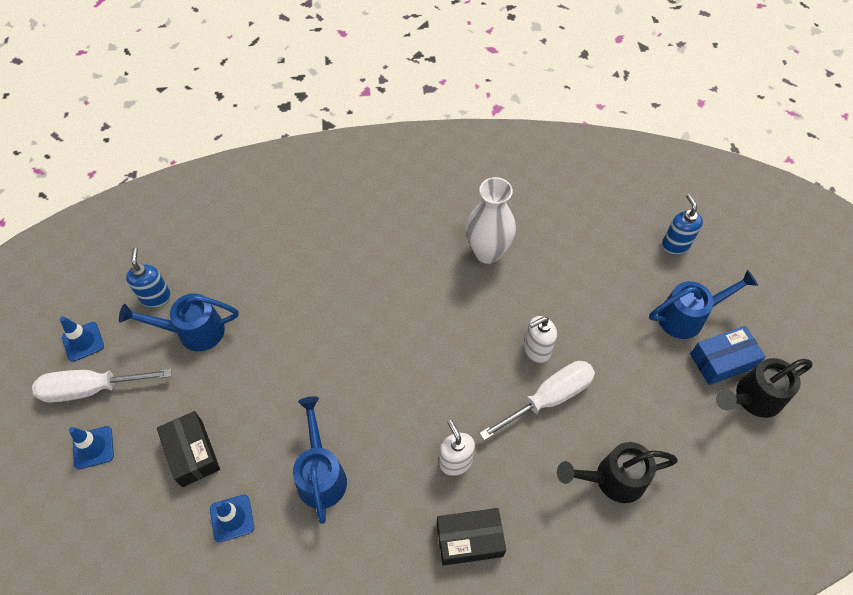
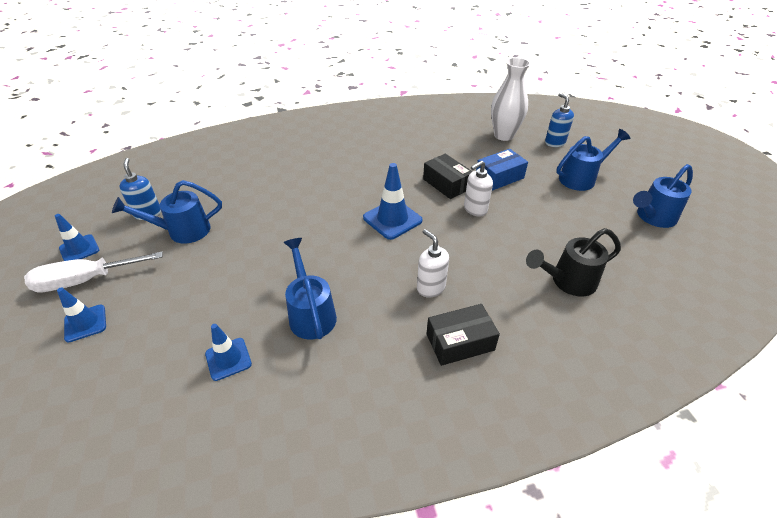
camera: 10 degrees left, 15 degrees down
black box [157,411,220,487] -> black box moved to [423,154,473,199]
white vase [466,177,516,264] -> white vase moved to [491,58,531,141]
white screwdriver [479,361,595,441] -> none
blue box [690,326,766,385] -> blue box moved to [476,149,528,190]
black watering can [716,358,813,418] -> blue watering can [633,164,693,228]
none -> blue traffic cone [363,163,423,240]

